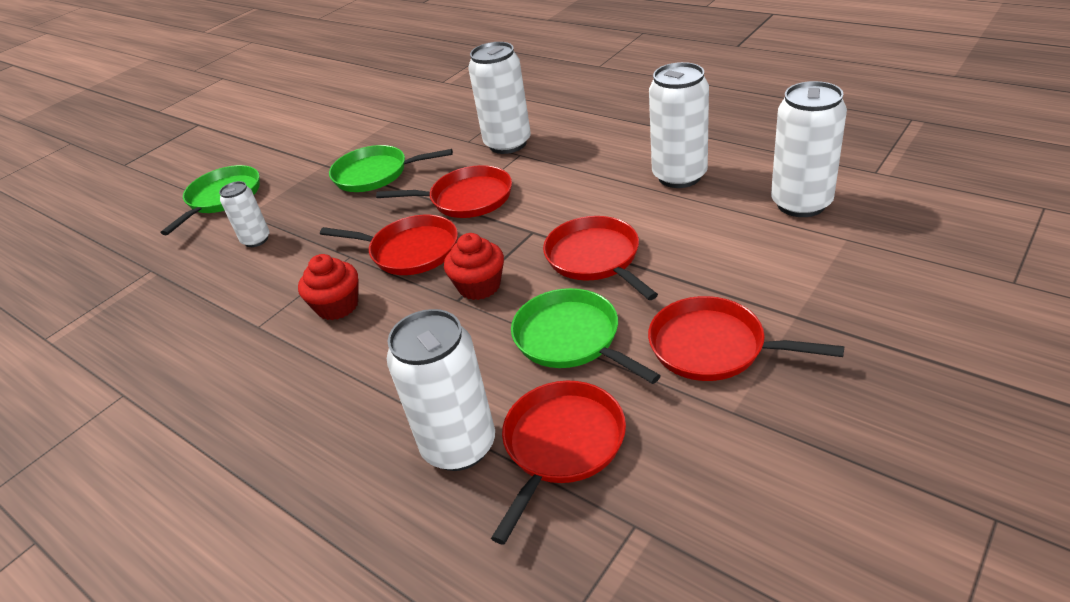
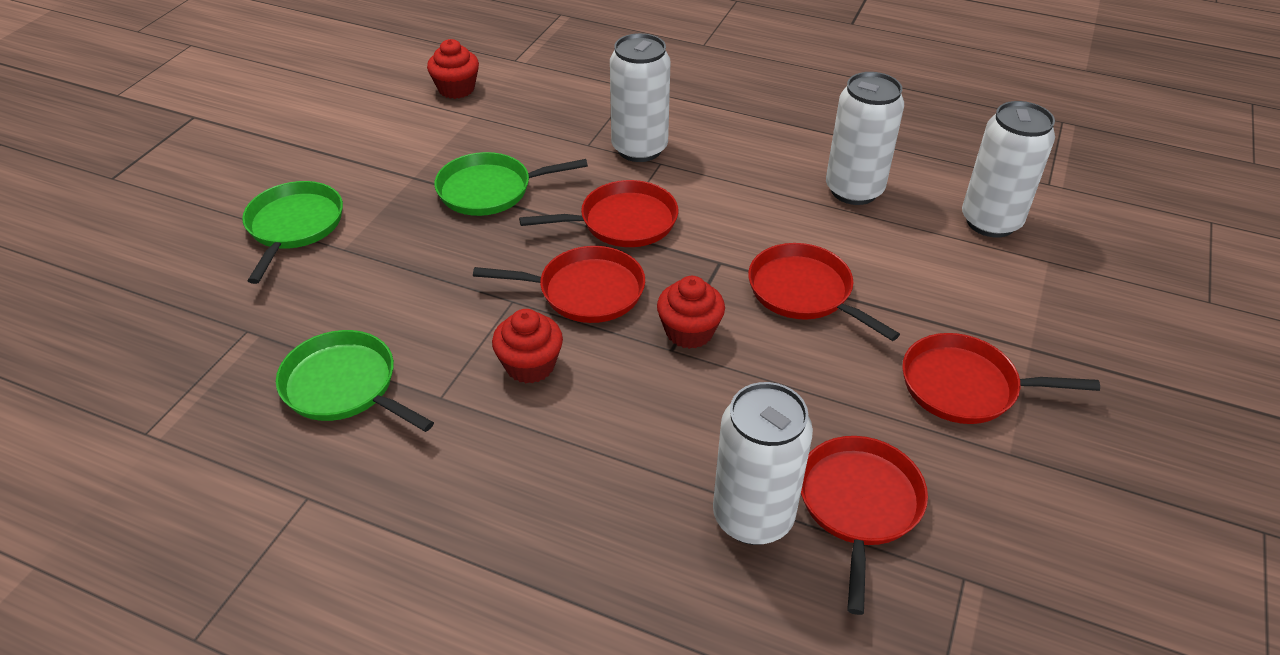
camera: 20 degrees left, 5 degrees up
white can [219,181,270,247] -> none
green pan [511,288,661,384] -> green pan moved to [276,330,434,432]
none -> red cupcake [427,39,479,99]

